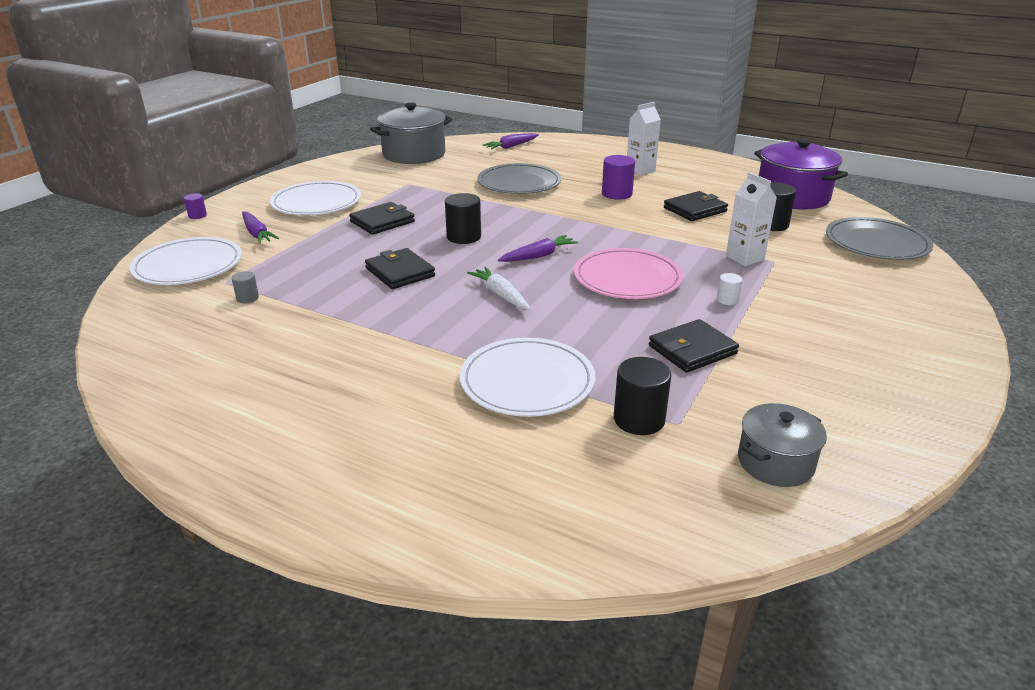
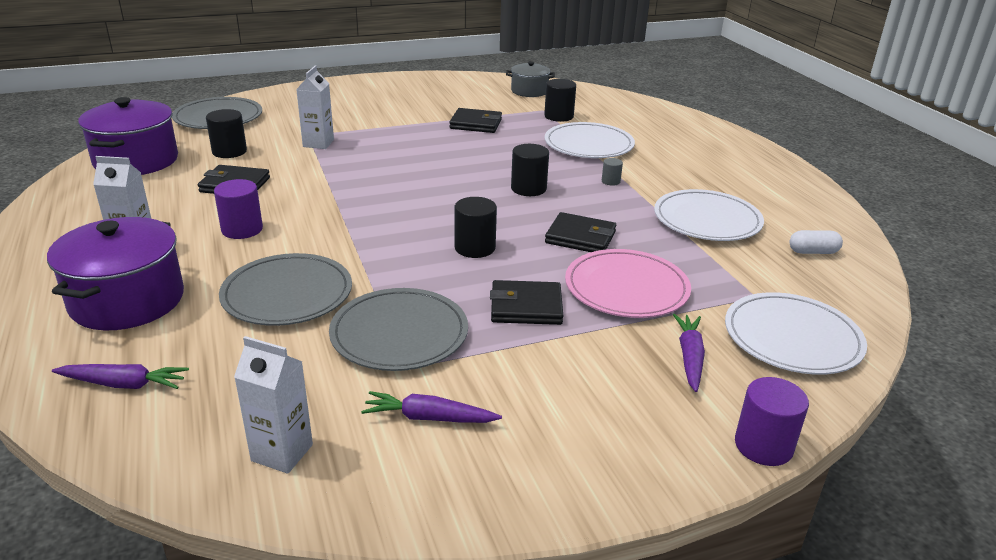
camera: 140 degrees left, 0 degrees up
purple cylinder [184,193,207,219] -> purple cylinder [735,377,809,466], size x1.85
grey cylinder [232,271,259,303] -> grey cylinder moved to [602,158,623,186]
white plate [270,181,361,215] -> white plate moved to [654,189,764,241]
black wallet [365,248,435,289] -> black wallet turned 75 degrees counterclockwise [545,212,616,252]
grey pot [370,103,452,164] -> white carton [234,336,313,474]
white carrot [467,267,531,310] -> black cylinder [511,144,549,196]
purple carrot [498,235,578,262] -> purple carrot moved to [361,391,502,423]
pink plate [574,248,683,299] -> pink plate moved to [565,249,691,318]
white cylinder [717,273,743,305] -> none
none -> purple pot [47,217,184,330]
none -> grey plate [329,288,468,371]
none -> white capsule [790,230,843,254]

